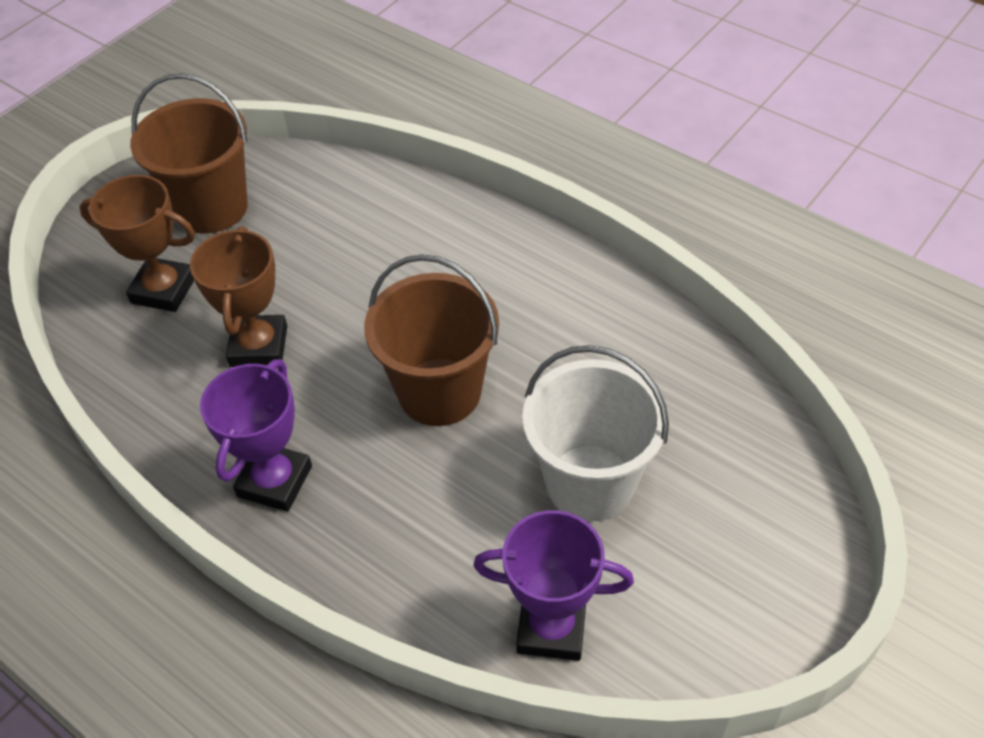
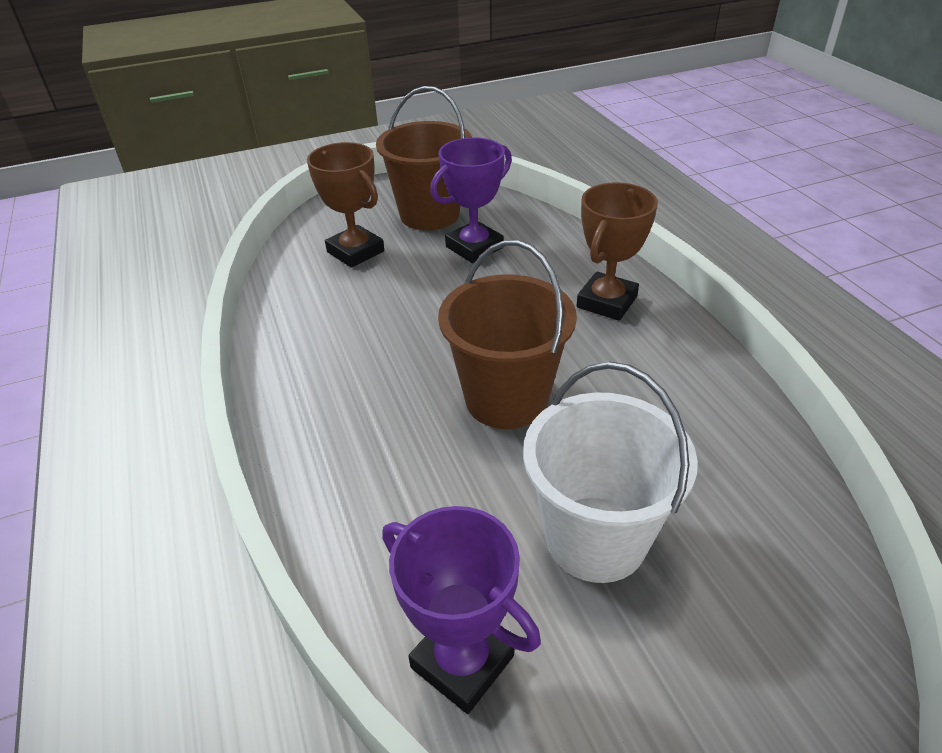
camera: 30 degrees right, 10 degrees down
brown trophy [190,226,287,367] -> brown trophy moved to [577,182,658,321]
purple trophy [200,359,312,512] -> purple trophy moved to [430,138,512,263]

